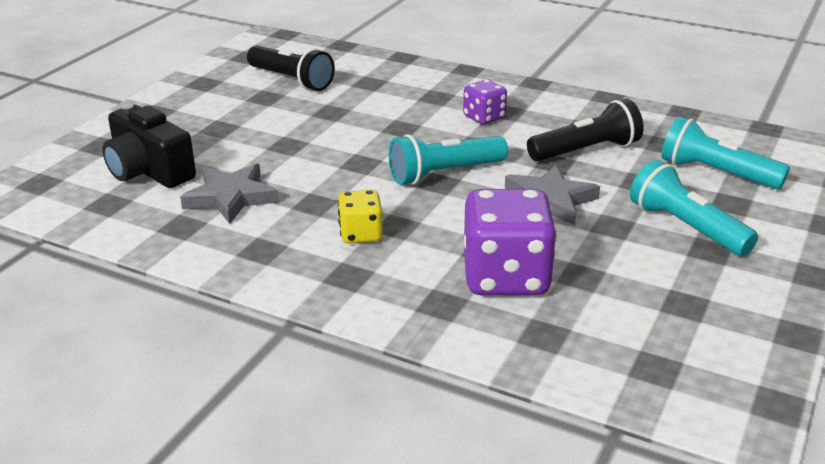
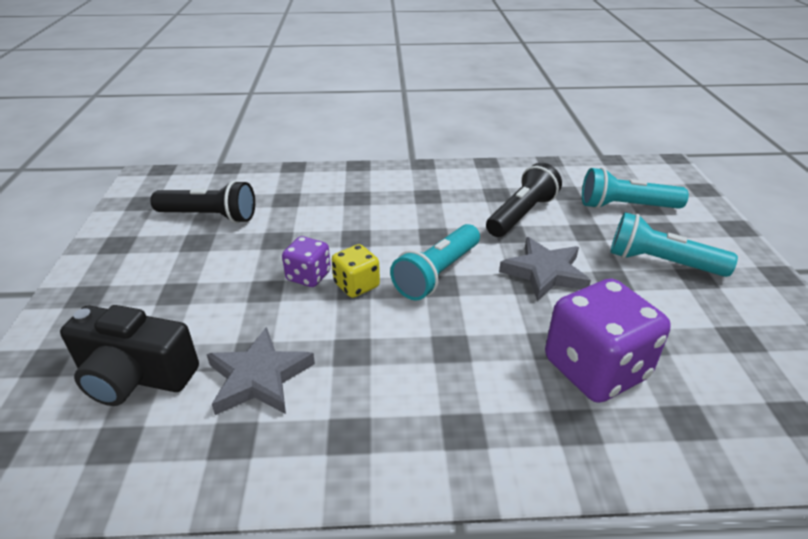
camera: 30 degrees left, 5 degrees up
yellow dice [338,190,383,243] -> yellow dice moved to [332,244,380,298]
purple dice [463,79,507,125] -> purple dice moved to [282,236,331,287]

